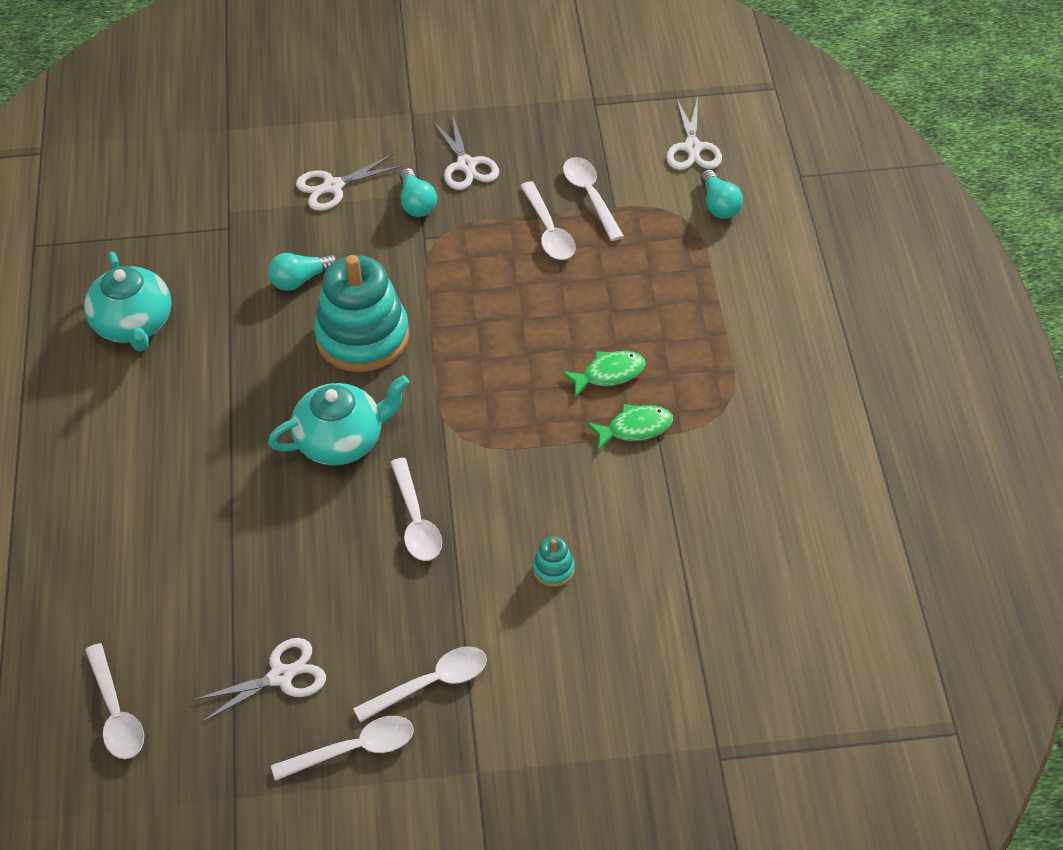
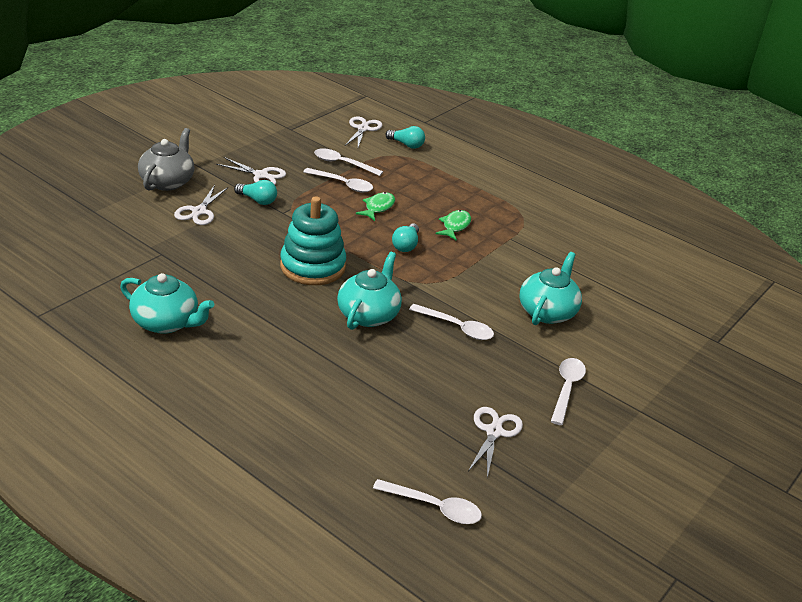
camera: 50 degrees left, 15 degrees down
turquoise light bulb [268,253,337,291] -> turquoise light bulb moved to [392,224,419,252]
white spoon [271,716,414,781] -> none
turquoise stacking toy [533,537,575,587] -> turquoise teapot [519,252,582,325]
green fish [587,404,673,451] -> green fish moved to [356,192,395,221]
white scissors [666,97,722,170] -> white scissors turned 120 degrees counterclockwise [345,116,383,147]
none -> grey teapot [138,128,194,191]

